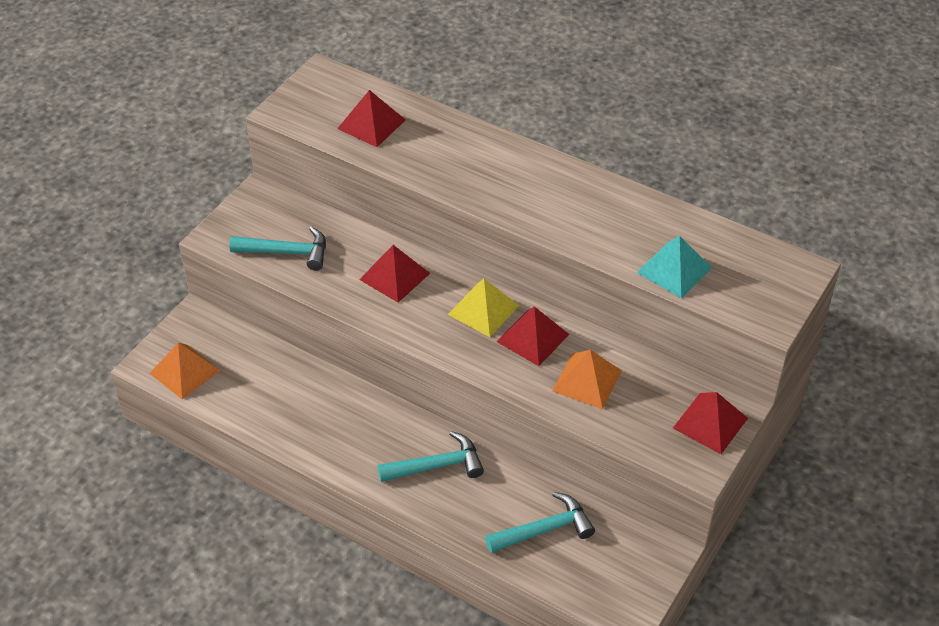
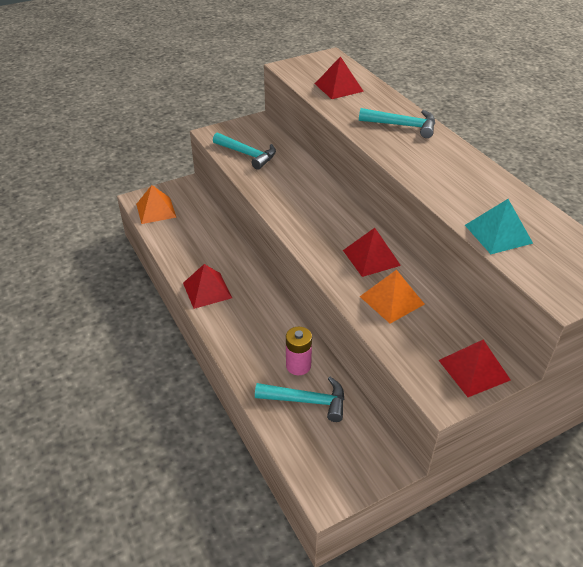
camera: 30 degrees right, 5 degrees down
red pyramid [359,245,430,303] -> red pyramid moved to [183,264,232,309]
turquoise hammer [377,431,484,482] -> turquoise hammer moved to [359,108,435,138]
yellow pyramid [448,279,519,337] -> none
none -> pink battery [286,327,312,375]

